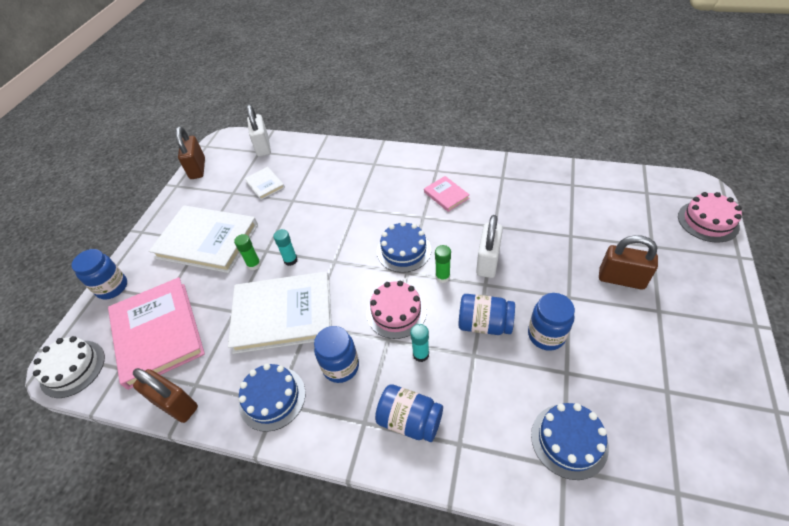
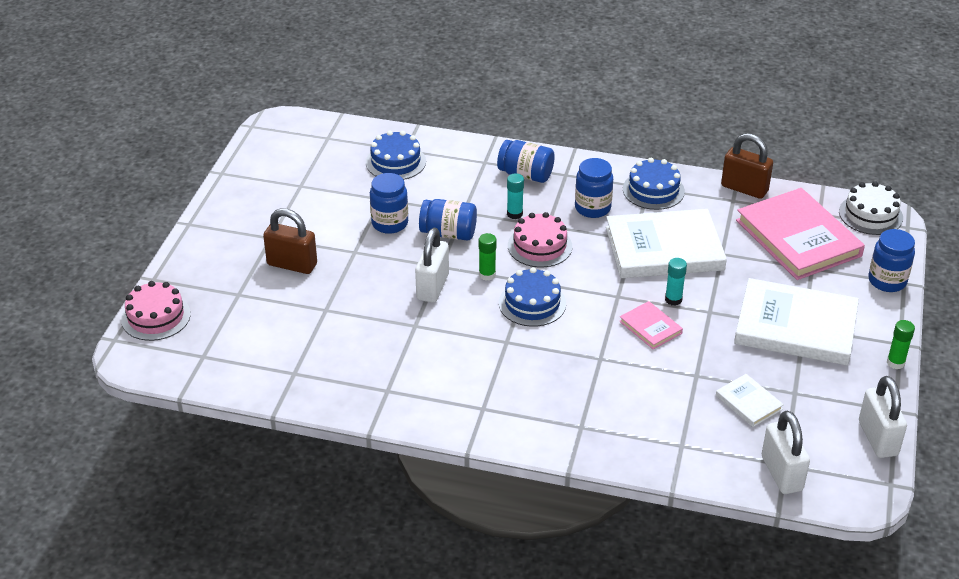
camera: 175 degrees right, 10 degrees down
brown padlock [175,126,205,179] -> white padlock [859,376,907,458]
green glue stick [234,234,261,270] -> green glue stick moved to [887,320,915,369]
pink book [424,176,470,212] -> pink book moved to [619,301,683,350]

